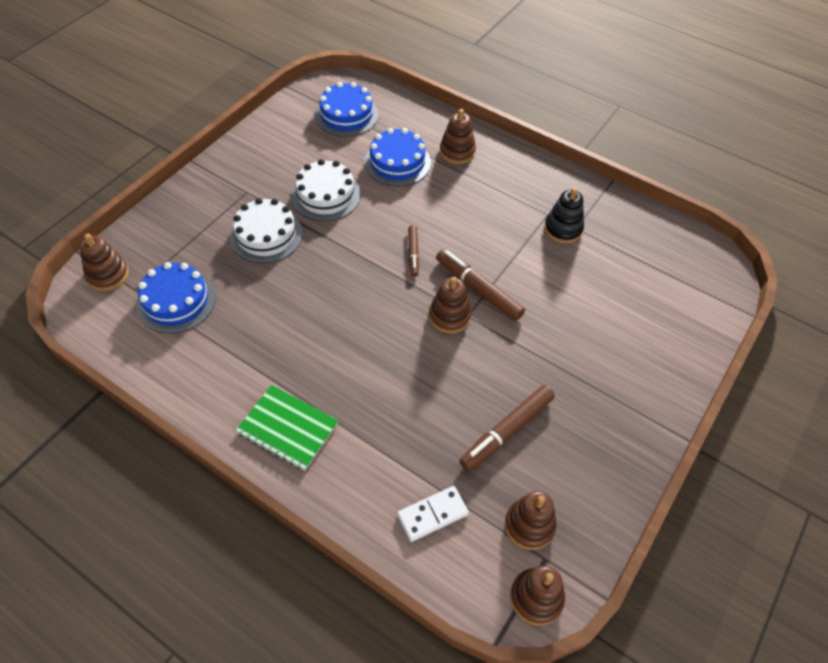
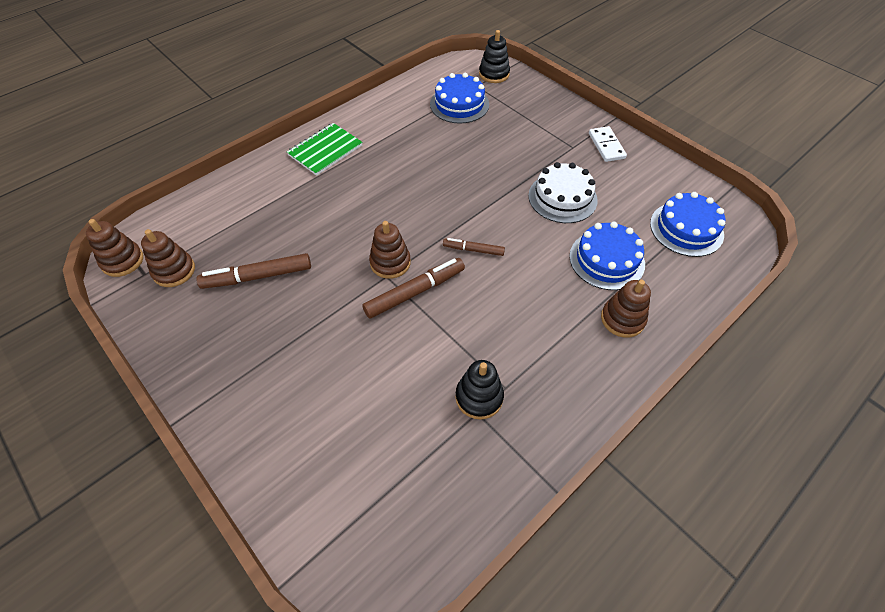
camera: 105 degrees right, 0 degrees up
brown stacking toy [79,234,129,291] -> black stacking toy [479,30,510,83]
white cake [230,198,303,263] -> none
white domino [397,486,469,542] -> white domino moved to [589,126,627,162]
brown marker [459,385,555,471] -> brown marker turned 75 degrees counterclockwise [196,253,311,289]

